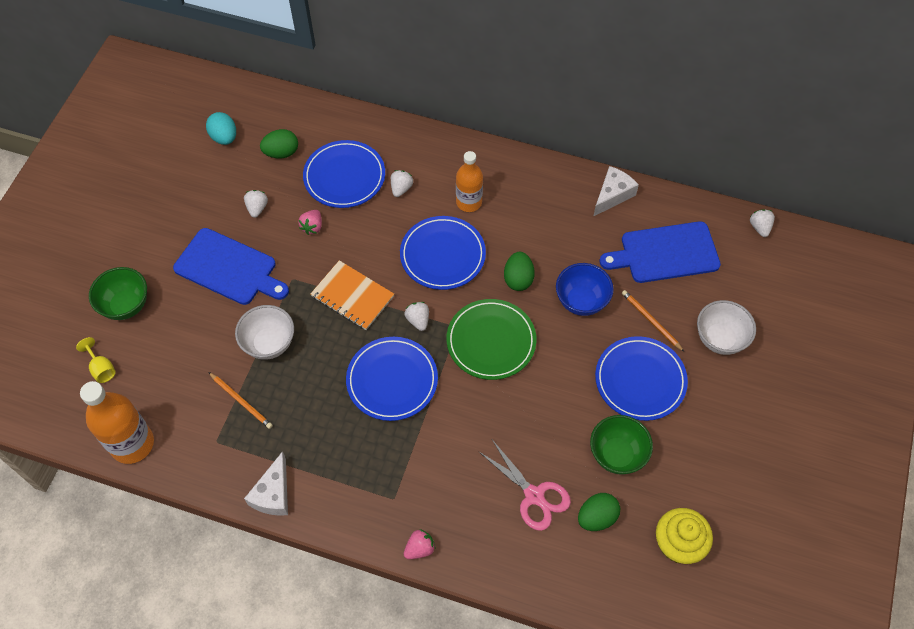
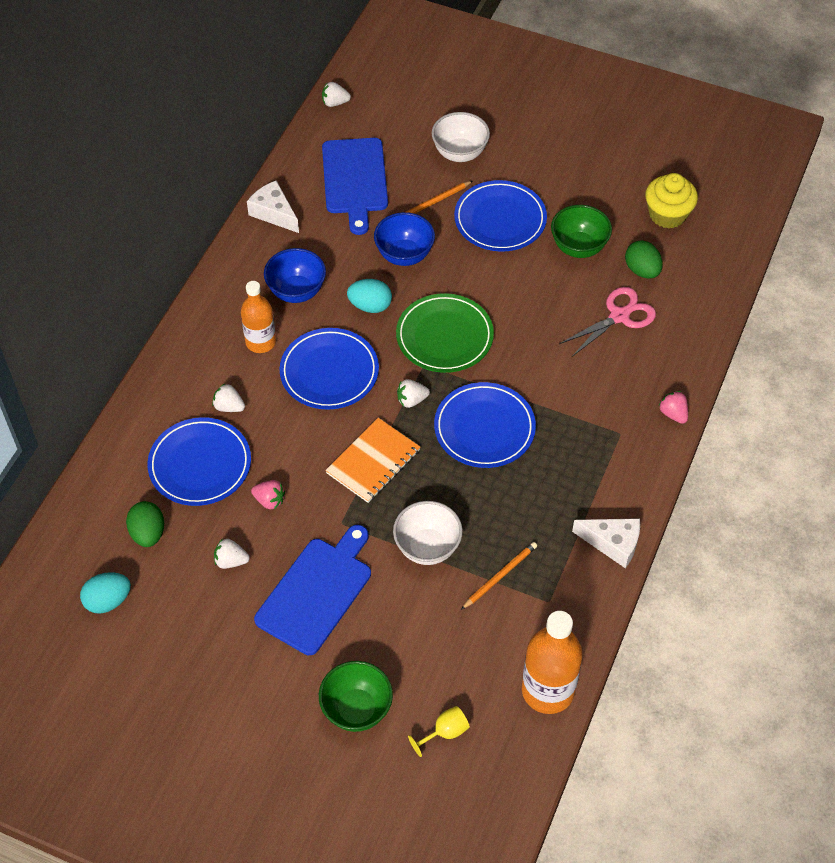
camera: 85 degrees left, 5 degrees down
green egg [504,252,535,291] -> turquoise egg [347,279,392,313]
none -> blue bowl [264,248,326,303]

